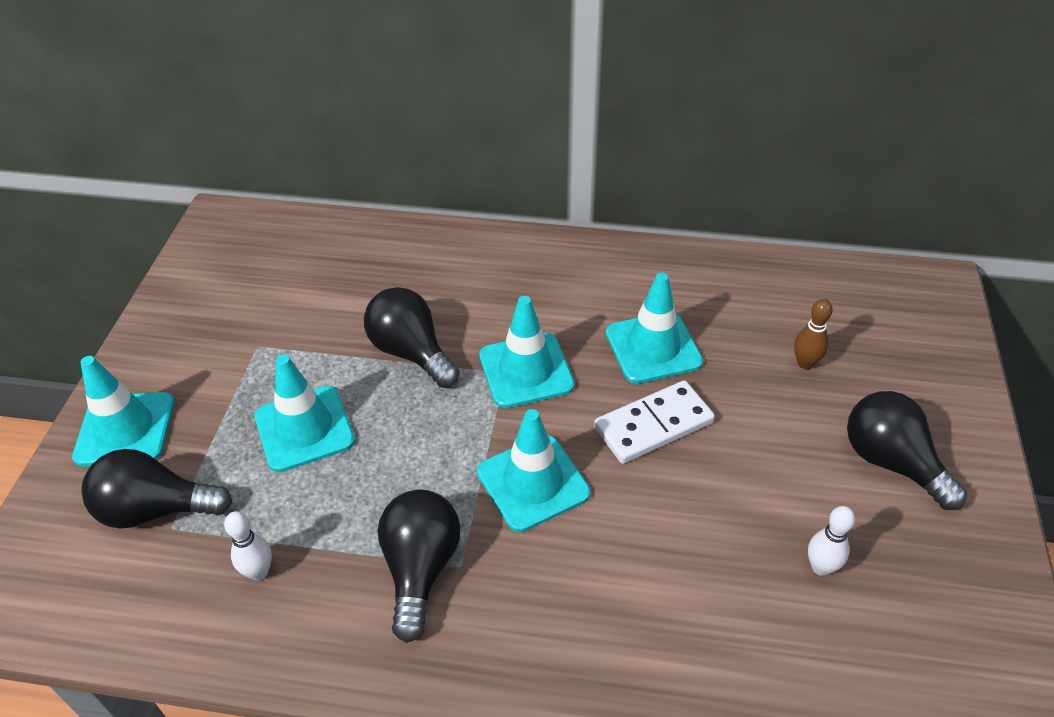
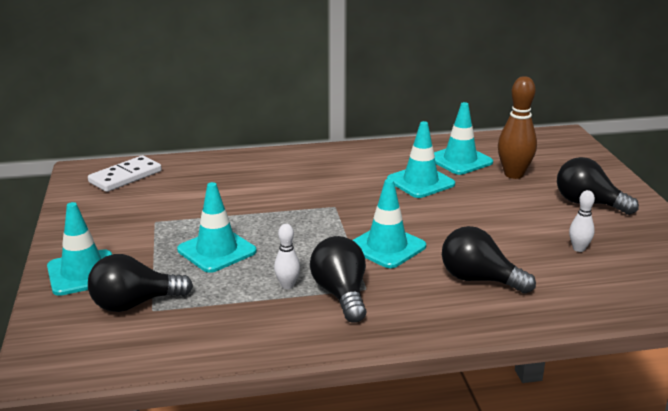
camera: 20 degrees left, 20 degrees down
white bowling pin [224,511,272,580] -> white bowling pin moved to [274,224,300,289]
black light bulb [364,287,459,388] -> black light bulb moved to [442,226,536,294]
turquoise traffic cone [479,296,575,408] -> turquoise traffic cone moved to [434,102,493,175]
white domino [594,380,715,464] -> white domino moved to [88,156,162,192]
brown bowling pin [794,299,833,369] -> brown bowling pin [498,76,537,179], size x1.86

